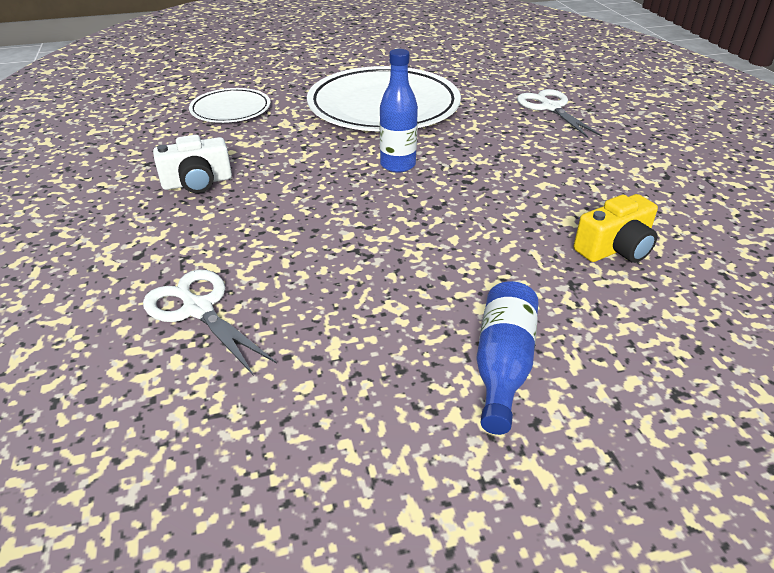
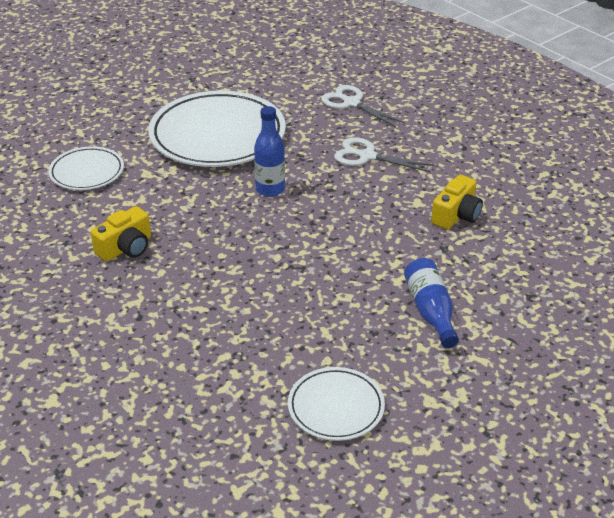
camera: 25 degrees left, 0 degrees up
white scissors [143,270,277,376] -> white scissors moved to [334,137,435,173]
white camera [153,135,232,193] -> yellow camera [91,206,151,261]
none -> white plate [288,367,385,441]

